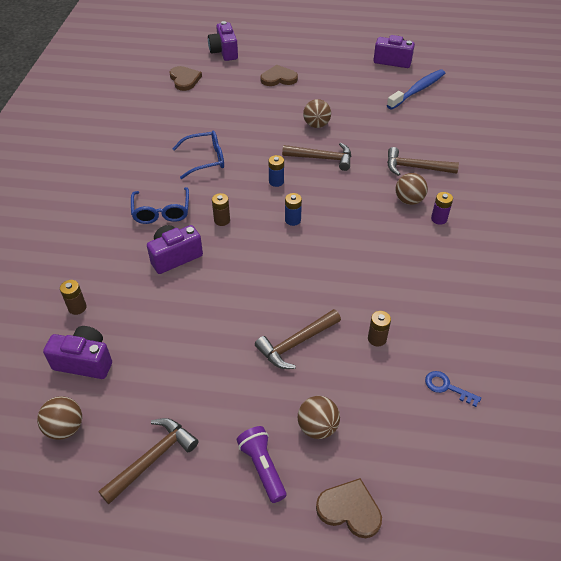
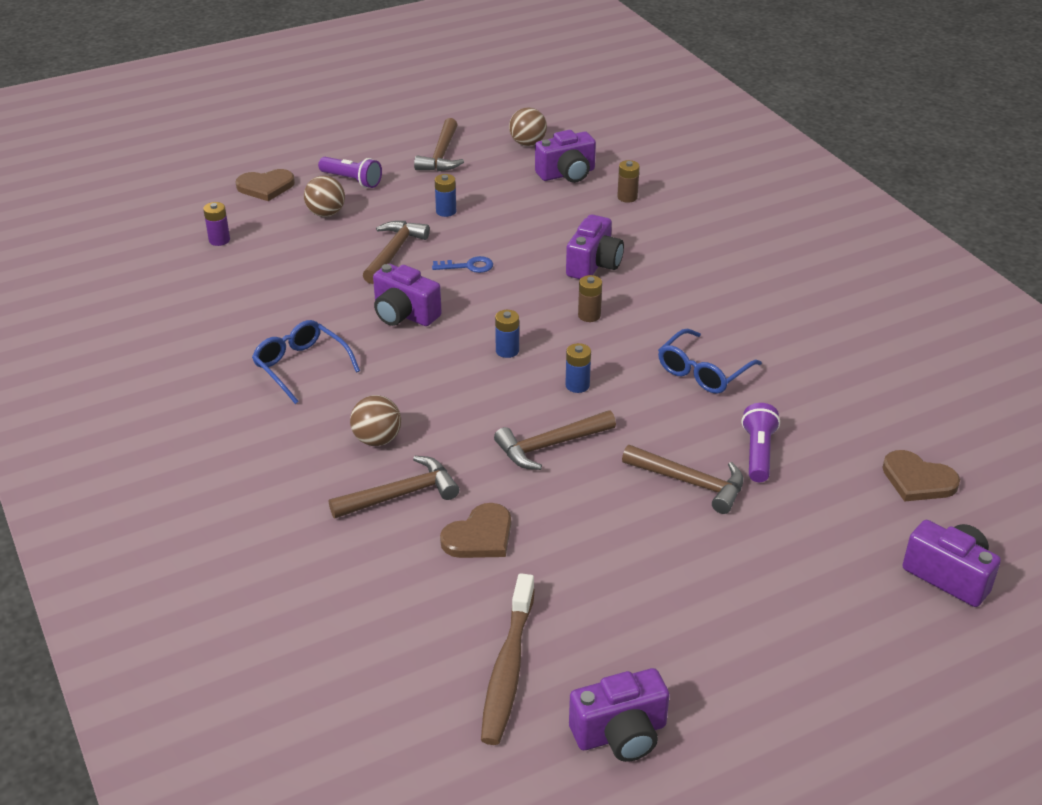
camera: 145 degrees right, 10 degrees down
blue glasses [131,187,189,224] -> blue glasses moved to [252,320,360,404]
brown heart [261,65,298,86] -> brown heart moved to [440,503,511,558]
brown ball [303,99,331,128] -> none
brown battery [368,311,391,346] -> none
blue toothbrush [387,69,445,110] -> brown toothbrush [481,573,535,745]
blue key [425,371,481,407] -> blue key moved to [432,256,493,273]
purple battery [431,192,453,225] -> purple battery moved to [203,202,230,246]
none -> purple camera [373,264,442,326]
none -> blue battery [435,174,456,217]
none -> brown hammer [622,445,744,514]
none -> purple flashlight [742,403,780,482]

